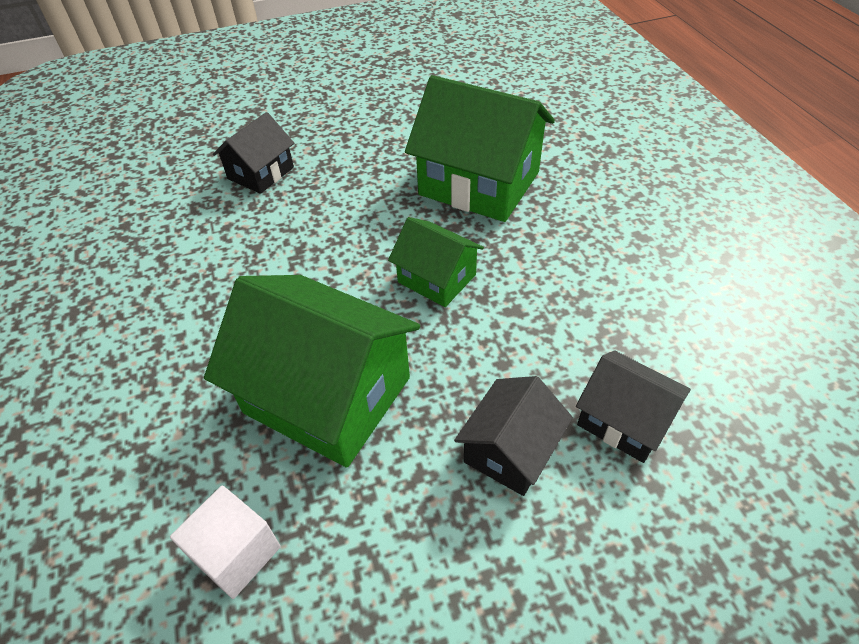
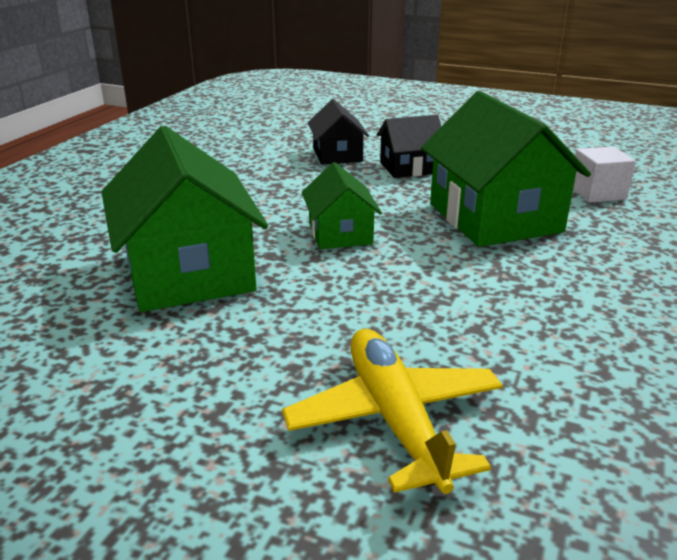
camera: 140 degrees left, 20 degrees down
black house [213,112,294,194] -> yellow plane [282,329,503,494]

